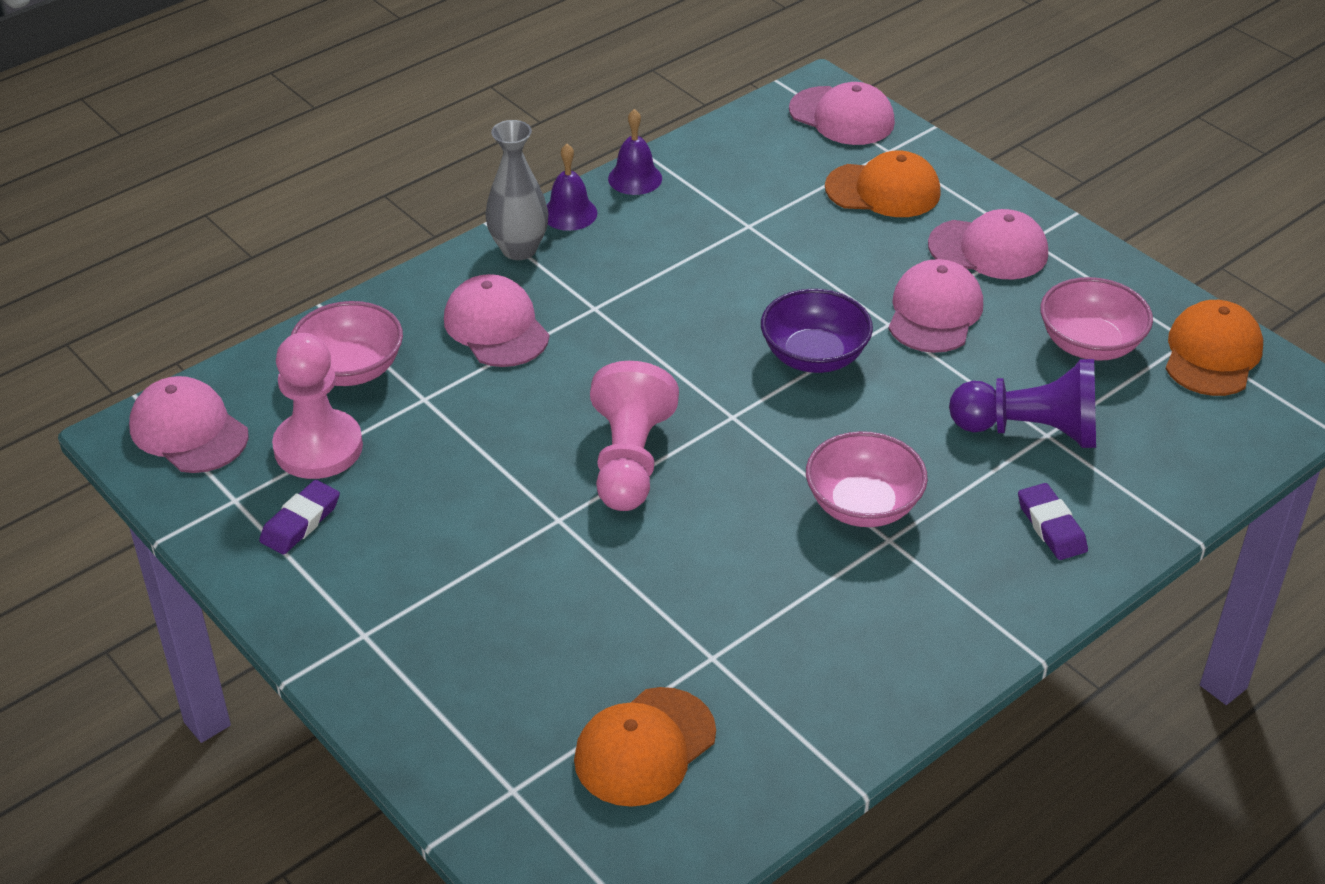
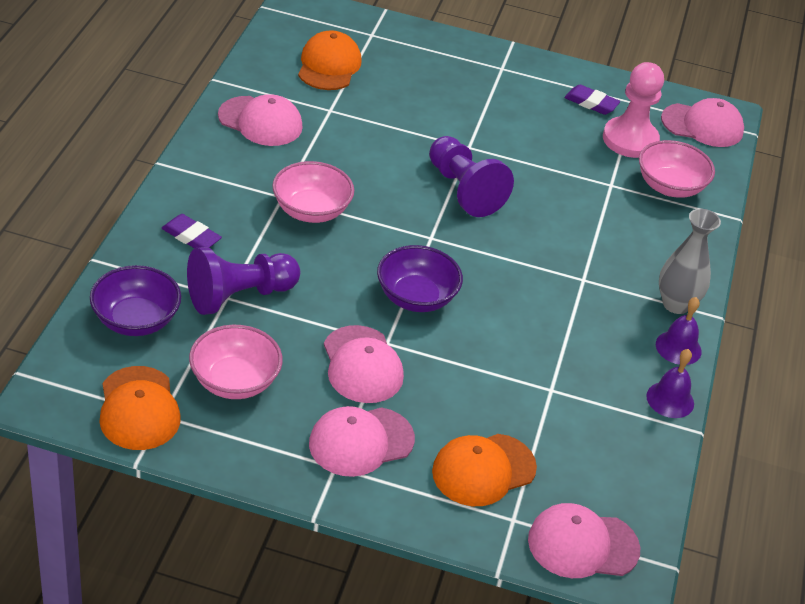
camera: 140 degrees right, 0 degrees up
purple eraser [259,480,340,555] -> purple eraser turned 60 degrees counterclockwise [564,85,620,115]
pink cap [444,274,549,367] -> pink cap moved to [218,94,302,146]
pink pawn [590,361,679,511] -> purple pawn [429,136,514,217]
none -> purple bowl [90,265,181,336]

